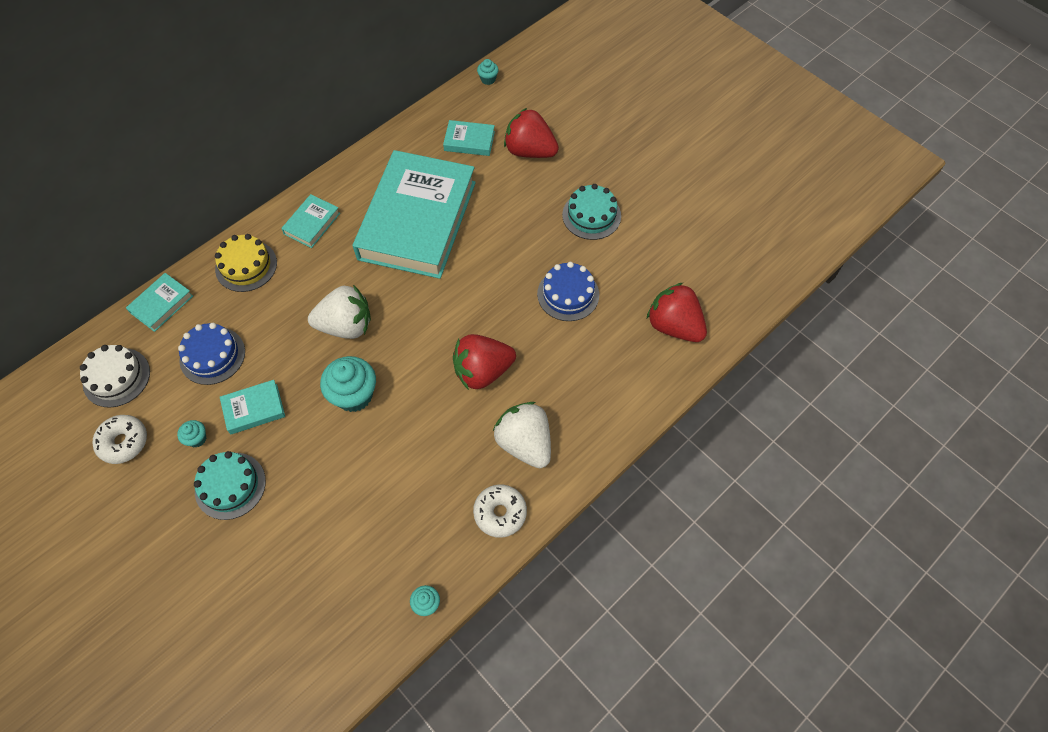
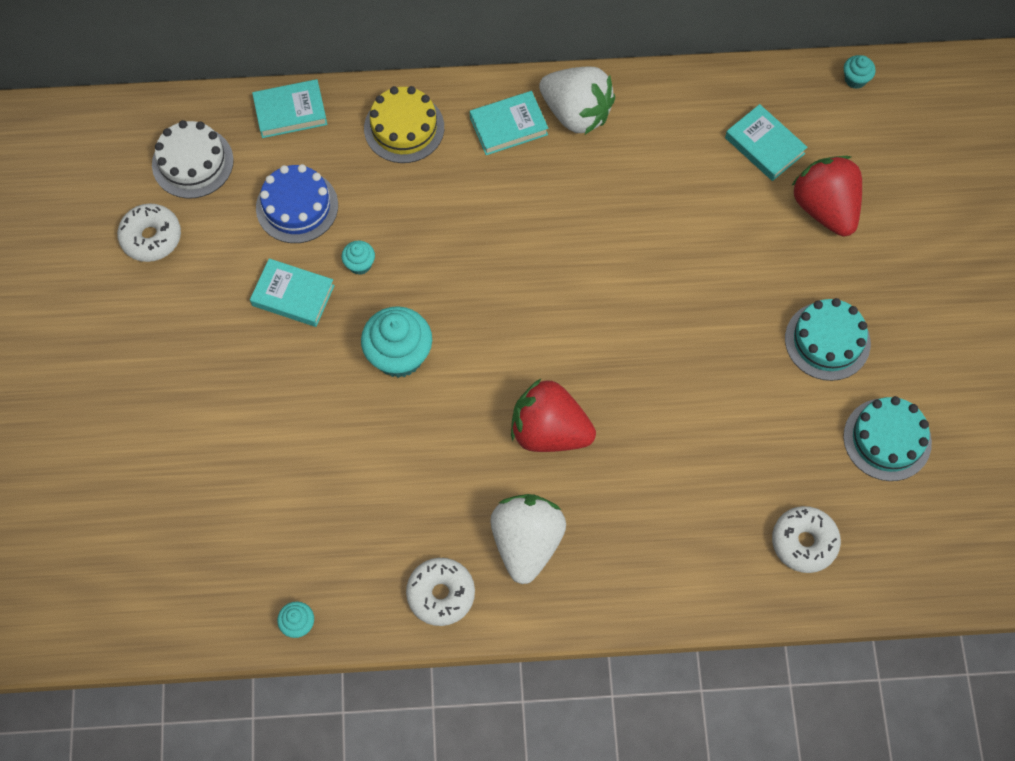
camera: 40 degrees right, 5 degrees up
turquoise cupcake [177,420,206,448] -> turquoise cupcake moved to [341,240,375,275]
turquoise cake [194,451,266,520] -> turquoise cake moved to [843,396,932,481]
white strawberry [308,285,371,339] -> white strawberry moved to [539,66,615,135]
turquoise book [353,150,476,279] -> none
blue cake [537,262,599,321] -> none
red strawberry [647,282,707,342] -> white donut [772,506,841,573]

